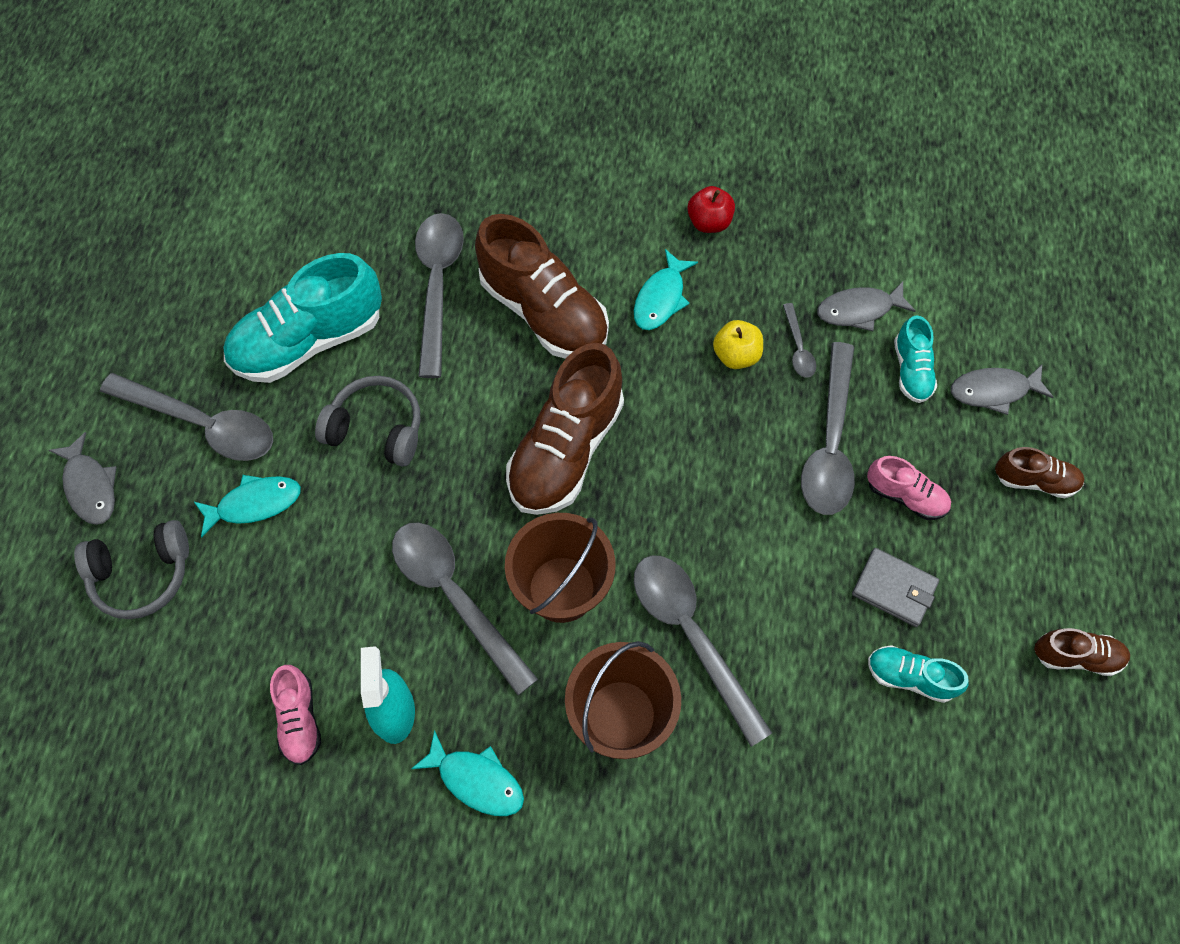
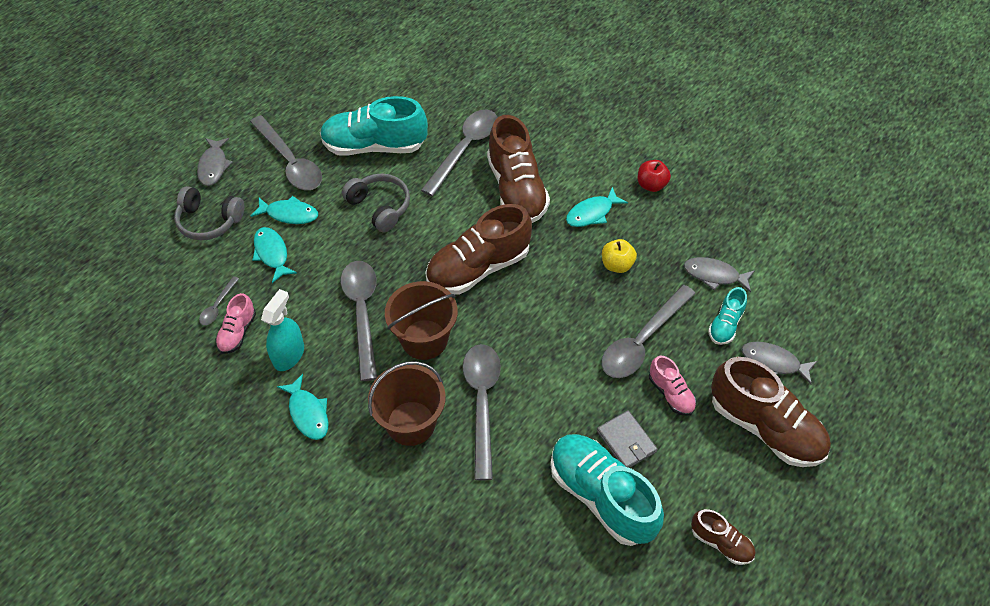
camera: 30 degrees right, 10 degrees down
grey spoon [783,303,816,378] -> grey spoon moved to [199,276,239,325]
turquoise shoe [868,645,969,703] -> turquoise shoe [550,434,664,546], size x2.01
brown shoe [995,447,1085,498] -> brown shoe [711,357,831,467], size x2.01
none -> turquoise fish [252,227,297,283]

